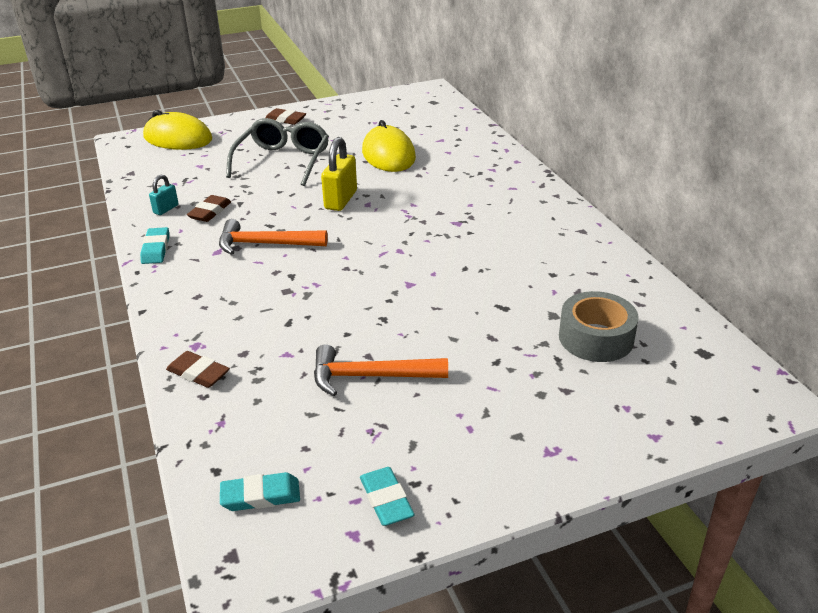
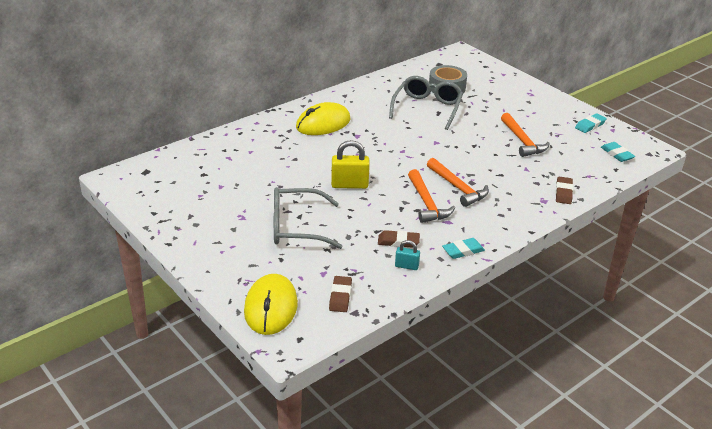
camera: 110 degrees left, 0 degrees up
brown eraser [265,108,306,125] -> brown eraser moved to [329,276,352,312]
yellow mouse [362,120,416,172] -> yellow mouse moved to [296,102,351,135]
none -> grey glasses [389,76,463,130]
none -> orange hammer [427,158,489,207]

